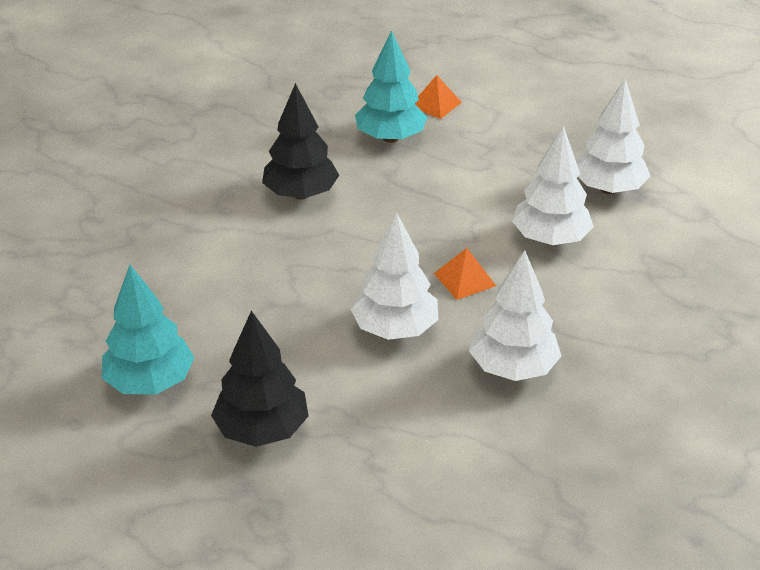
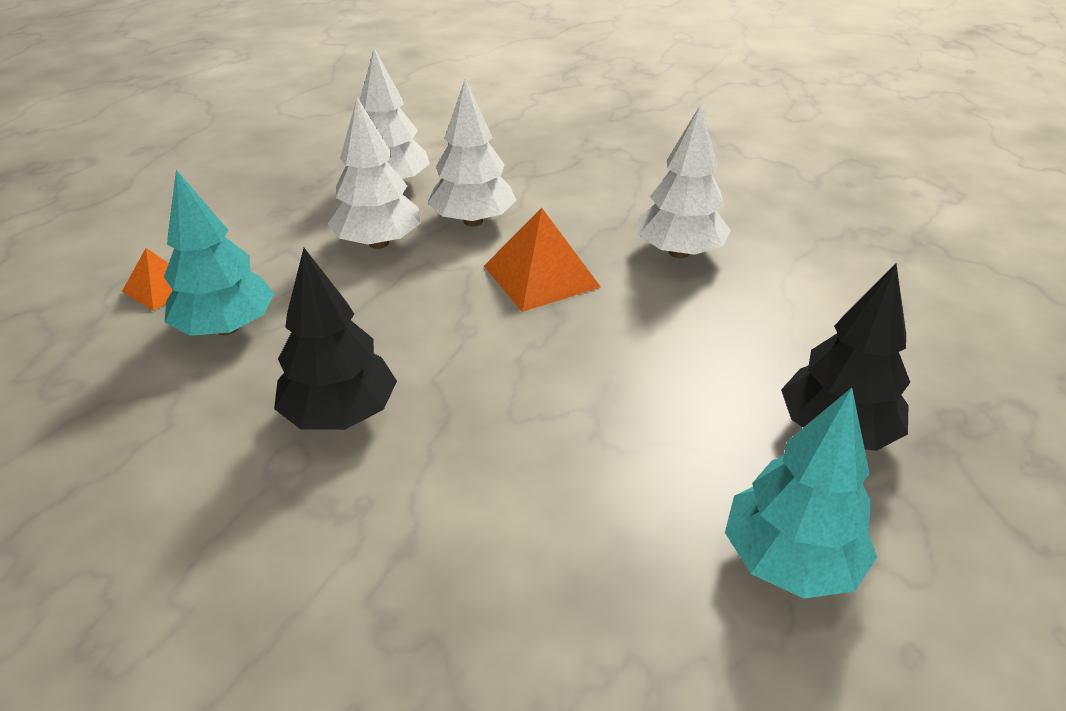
camera: 90 degrees left, 0 degrees up
white tree [351,213,438,340] -> white tree moved to [328,97,421,249]
orange pyramid [434,248,496,300] -> orange pyramid [484,208,601,312], size x1.66

